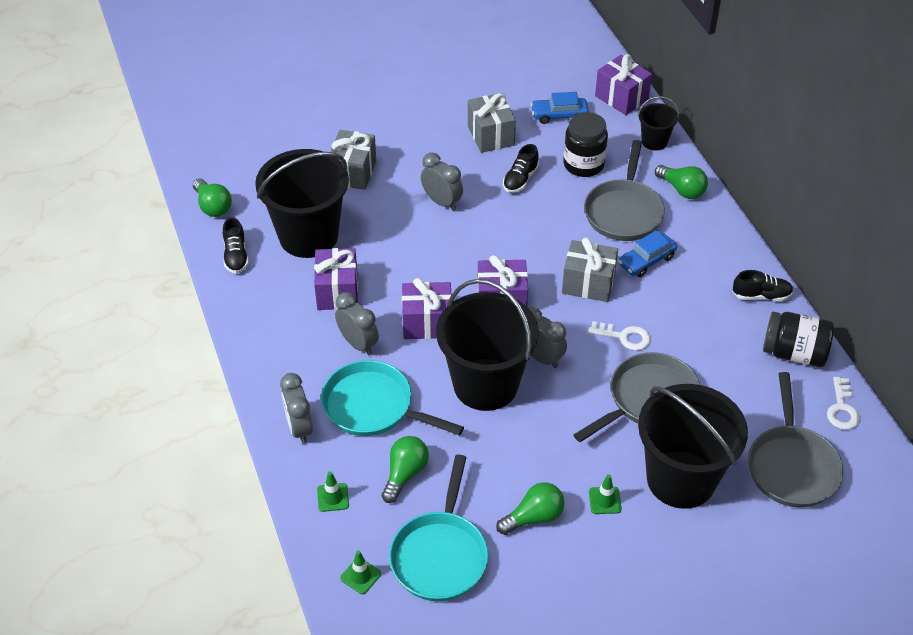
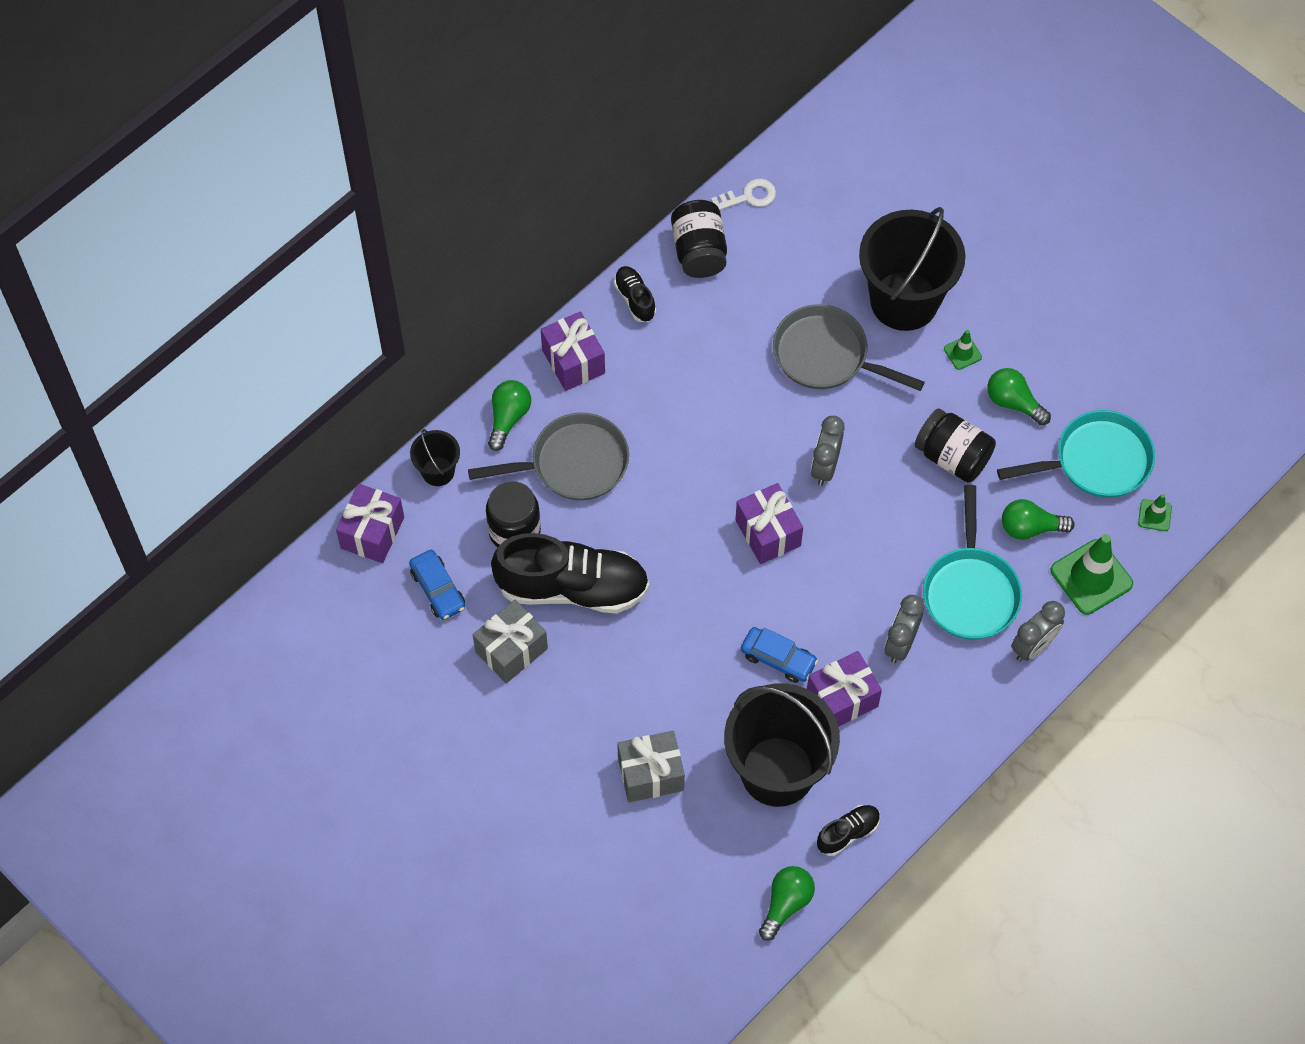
camera: 115 degrees left, 15 degrees up
green traffic cone [317,471,349,512] -> green traffic cone [1051,534,1133,615], size x2.03
purple gift [402,278,451,339] -> purple gift moved to [541,311,605,391]
grey clock [421,153,463,211] -> none
black bucket [436,279,538,411] -> none
black shoe [503,144,539,193] -> black shoe [491,533,649,613], size x2.19
grey gift [562,237,618,302] -> none
white key [588,321,651,351] -> none
blue car [618,230,677,277] -> blue car moved to [741,627,818,683]
grey pan [748,372,844,508] -> none
none -> black jar [915,408,996,483]

